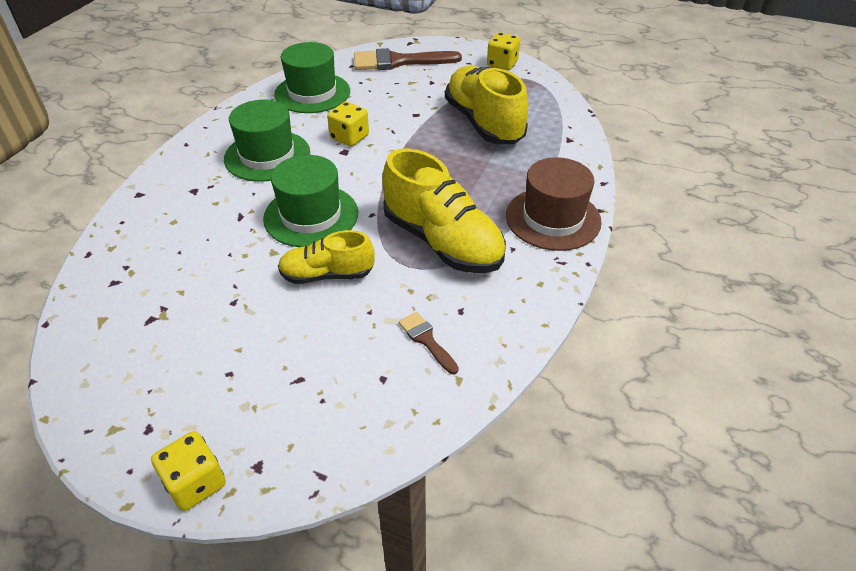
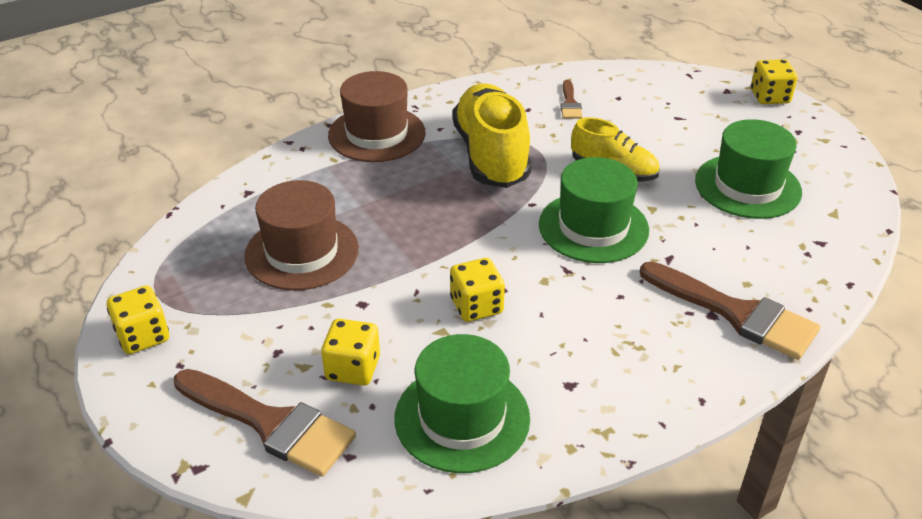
camera: 145 degrees left, 5 degrees down
green hat [224,100,310,182] -> green hat moved to [695,119,802,219]
yellow shoe [445,66,528,144] -> brown hat [244,180,359,291]
none -> yellow dice [321,319,380,385]
none -> brown brush [640,261,820,360]

